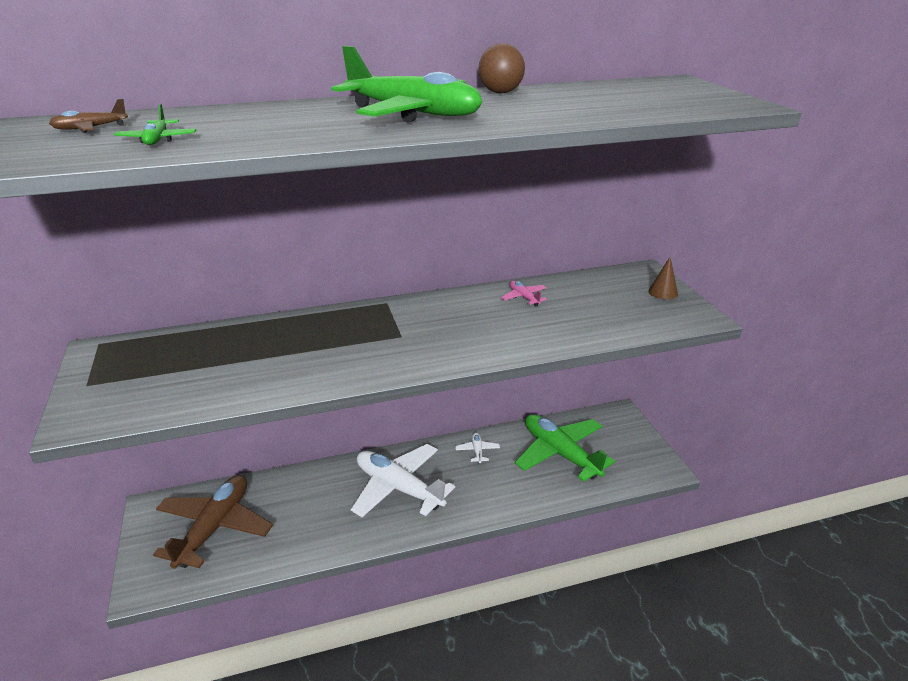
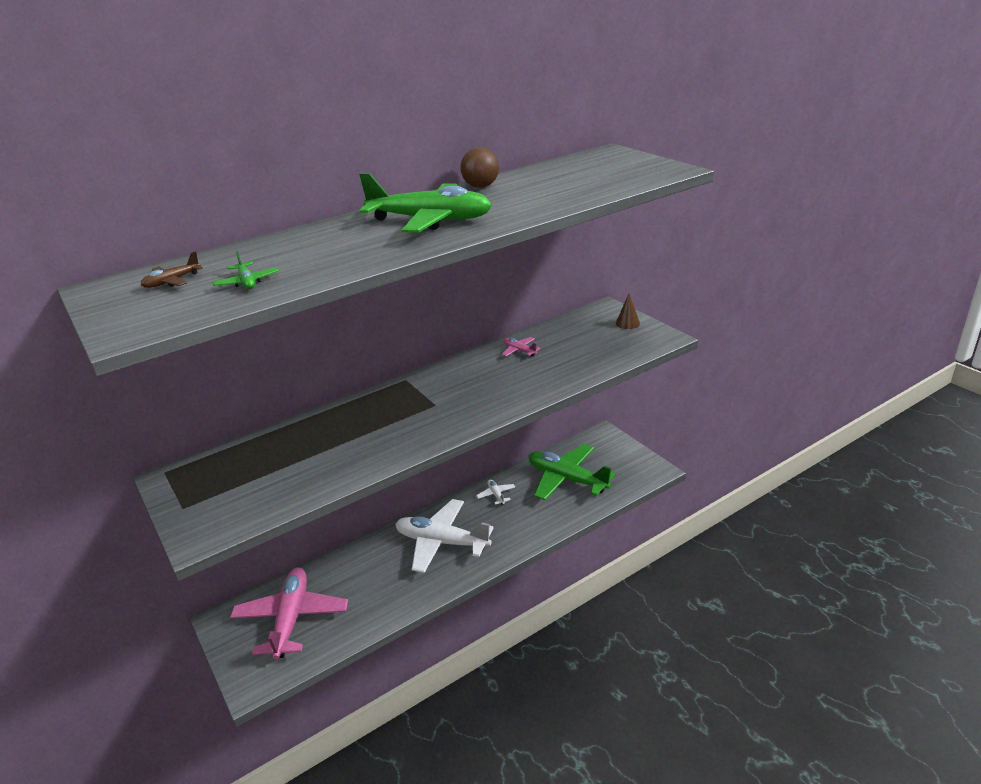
camera: 15 degrees left, 0 degrees up
brown plane [153,475,273,569] -> pink plane [230,567,348,660]

